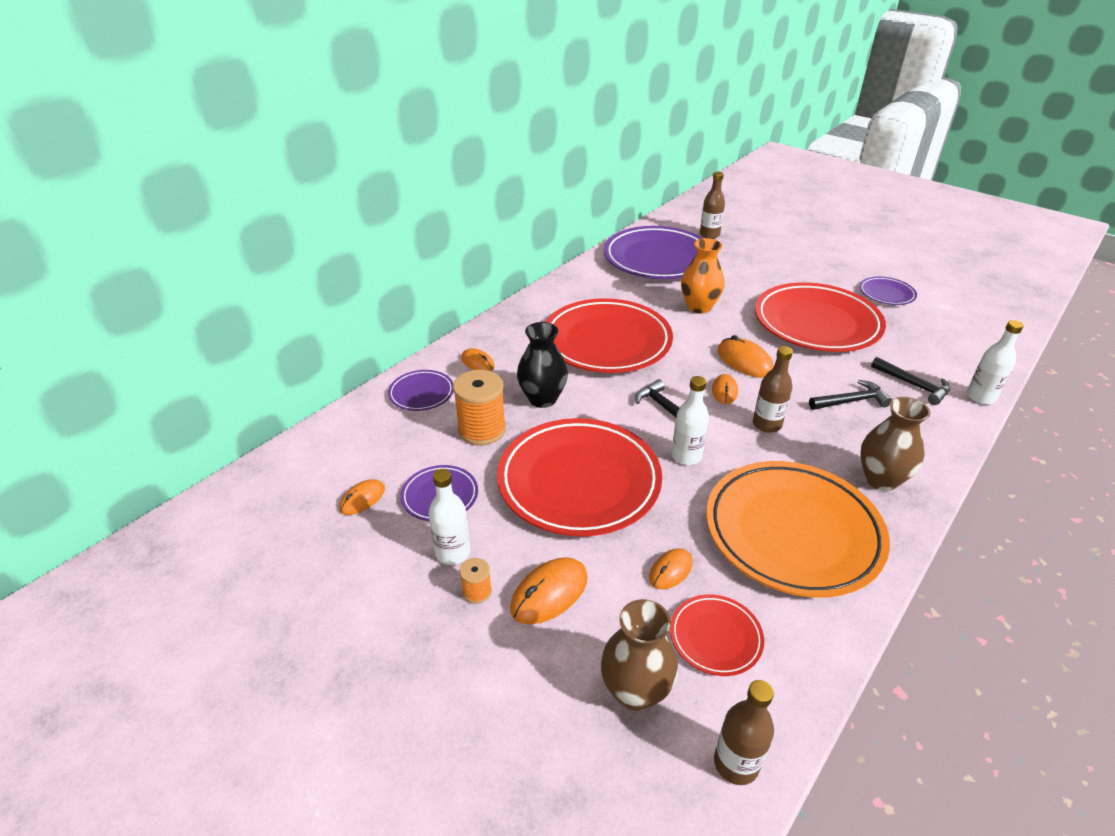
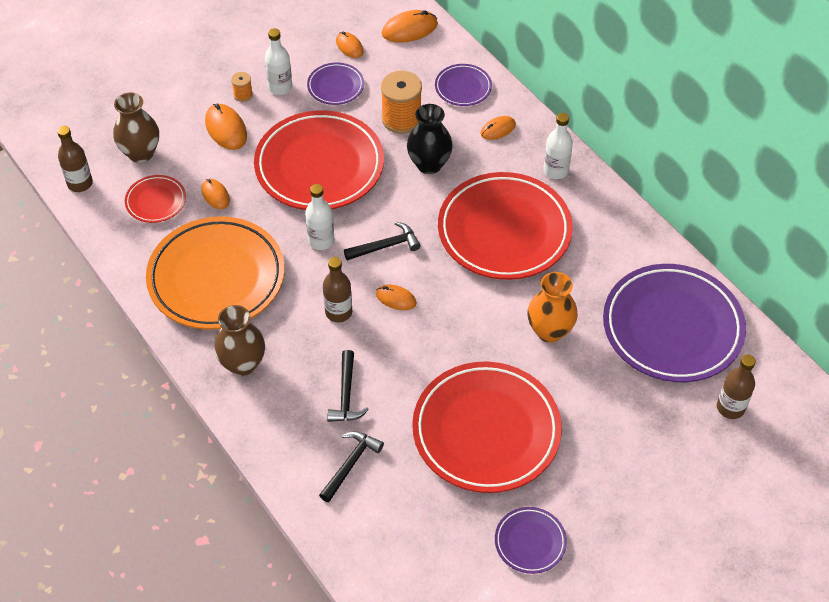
camera: 105 degrees right, 15 degrees up
orange mouse [718,335,774,378] -> orange mouse moved to [382,10,438,43]
black hammer [871,357,950,405] -> black hammer turned 150 degrees clockwise [319,431,384,502]
white bottle [967,320,1024,404] -> white bottle moved to [543,113,573,179]

